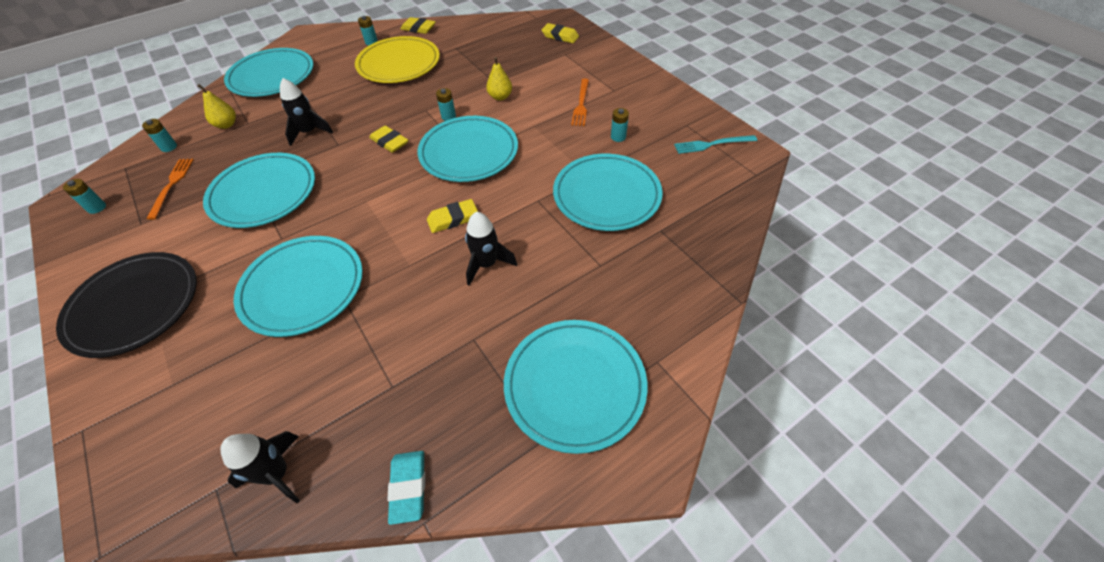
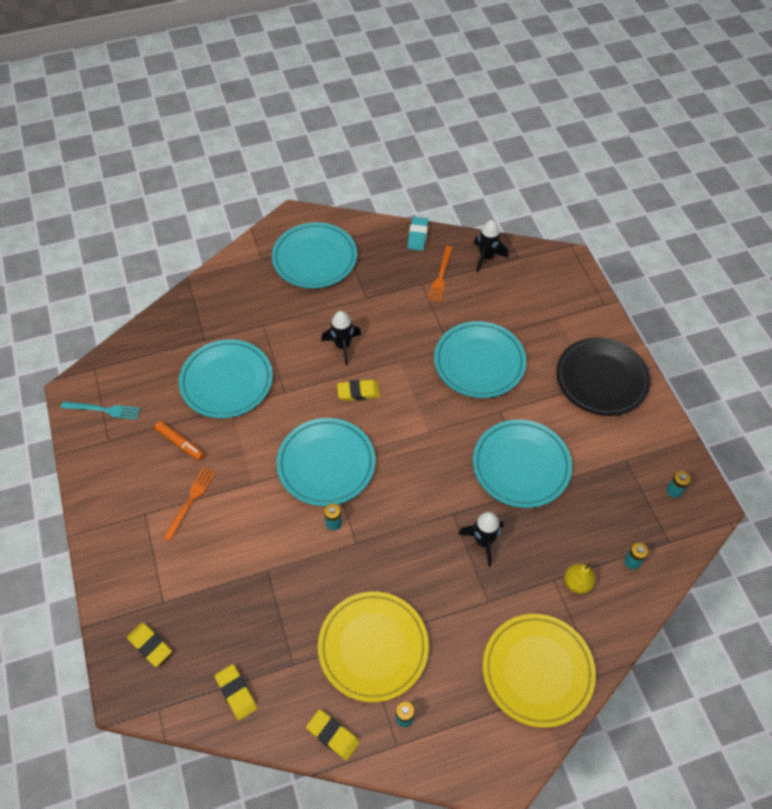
camera: 165 degrees left, 5 degrees up
orange fork [147,159,194,220] -> orange fork moved to [428,246,453,302]
turquoise plate [224,48,313,97] -> yellow plate [483,614,596,728]
yellow eraser [369,126,408,153] -> yellow eraser moved to [215,664,257,720]
yellow pear [486,57,512,101] -> none
turquoise battery [611,108,629,142] -> orange marker [154,421,205,461]

